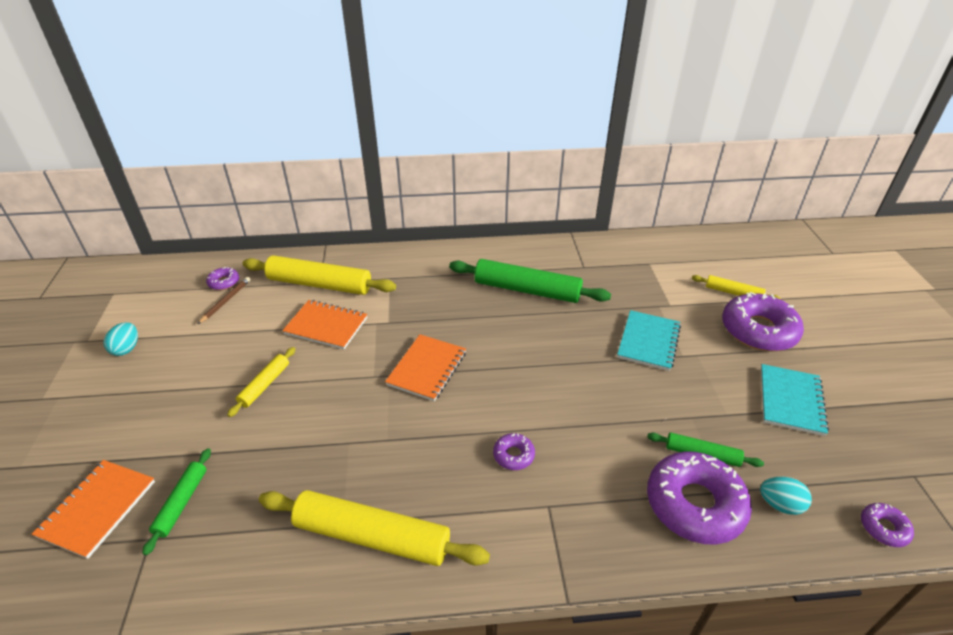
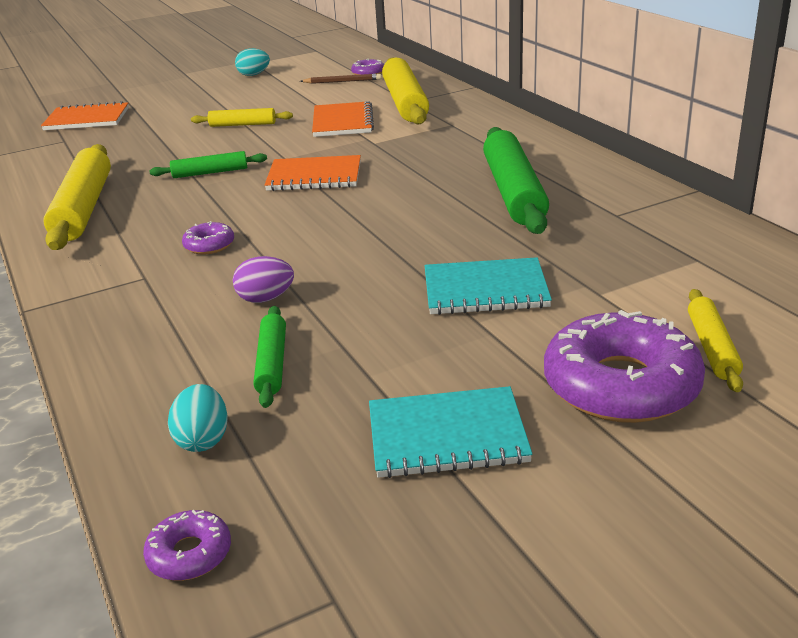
camera: 70 degrees right, 10 degrees down
green rolling pin [142,448,211,555] -> green rolling pin moved to [149,151,267,178]
purple donut [647,451,752,545] -> none
none -> purple egg [233,256,294,303]

